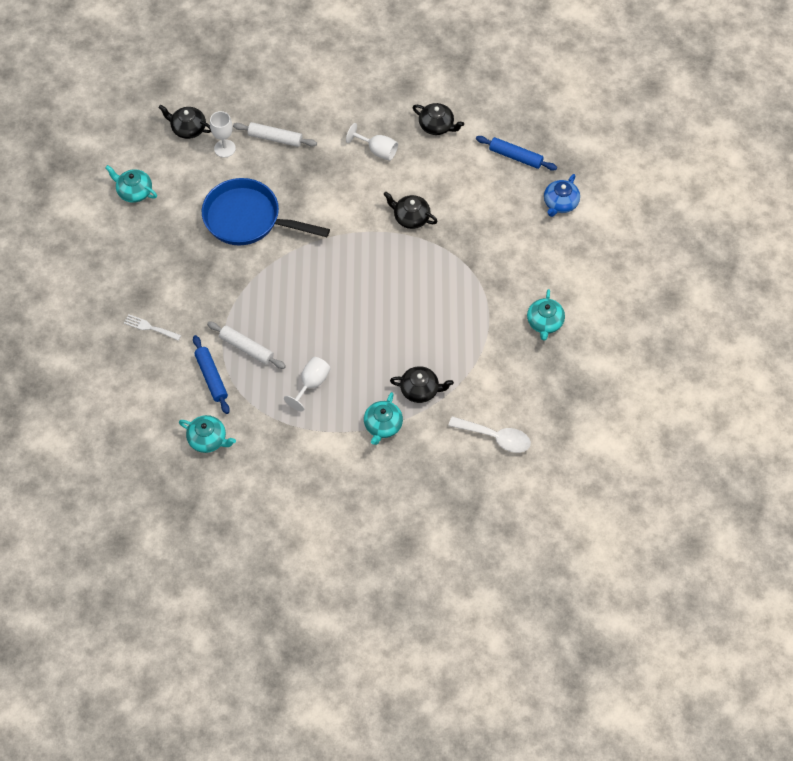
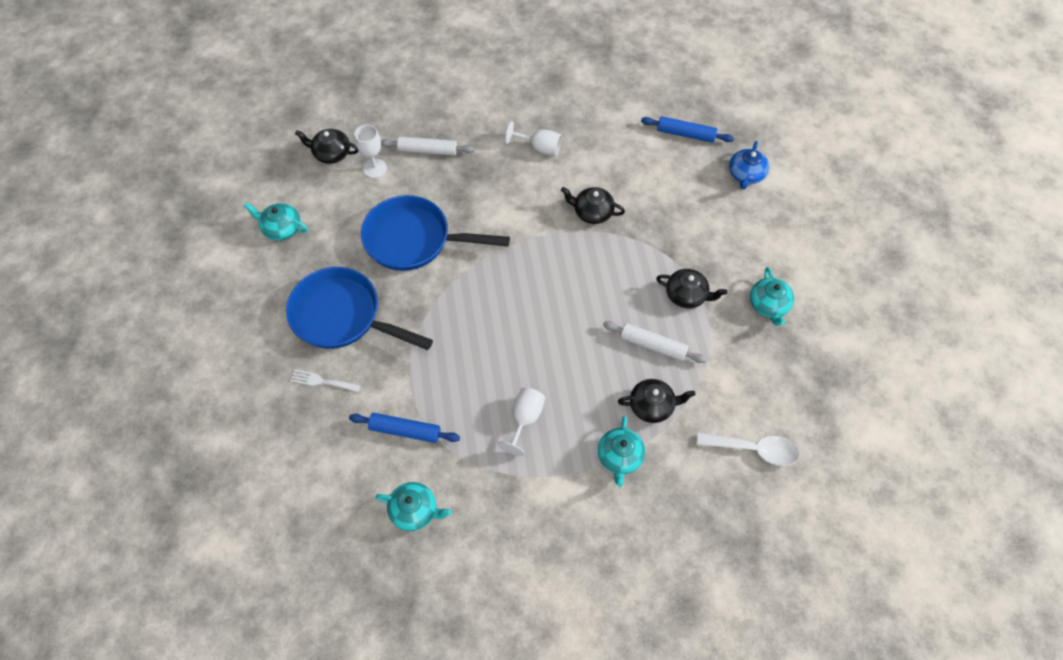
camera: 10 degrees left, 0 degrees up
blue rolling pin [193,335,230,414] -> blue rolling pin turned 45 degrees counterclockwise [349,413,460,443]
white rolling pin [207,322,286,369] -> white rolling pin moved to [603,321,707,363]
black teapot [413,103,464,135] -> black teapot moved to [656,269,727,308]
none -> blue pan [286,267,433,350]

